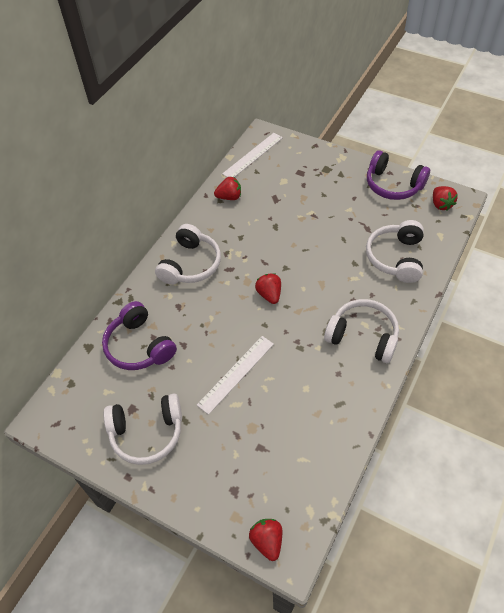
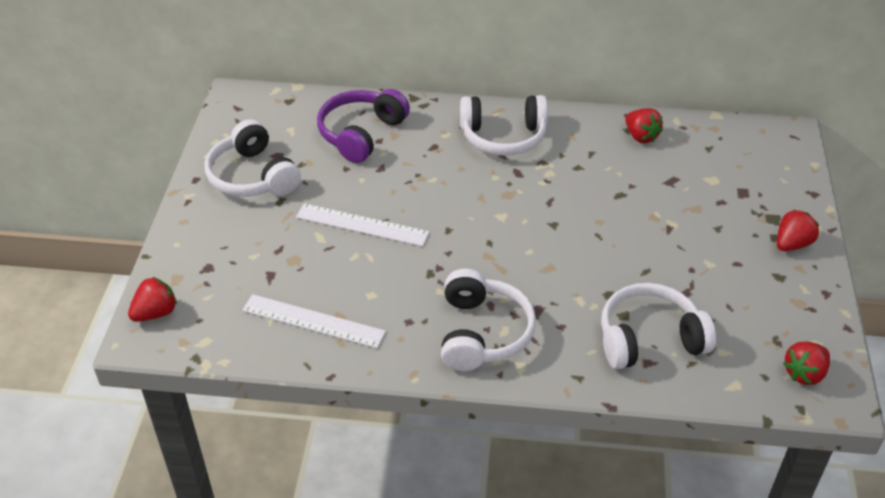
camera: 65 degrees right, 10 degrees down
white ruler [222,133,283,177] -> white ruler moved to [242,294,386,348]
red strawberry [255,273,281,304] -> red strawberry moved to [777,210,819,251]
purple headphones [367,150,430,200] -> none

